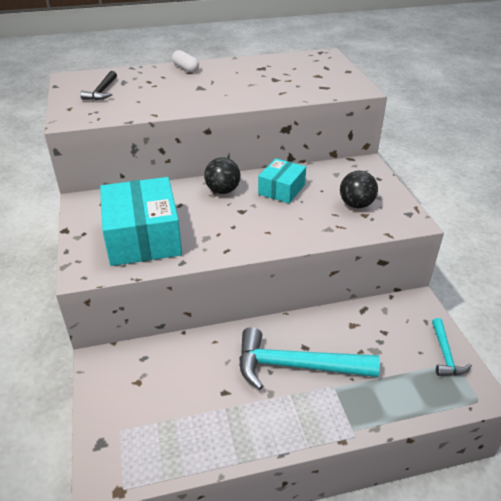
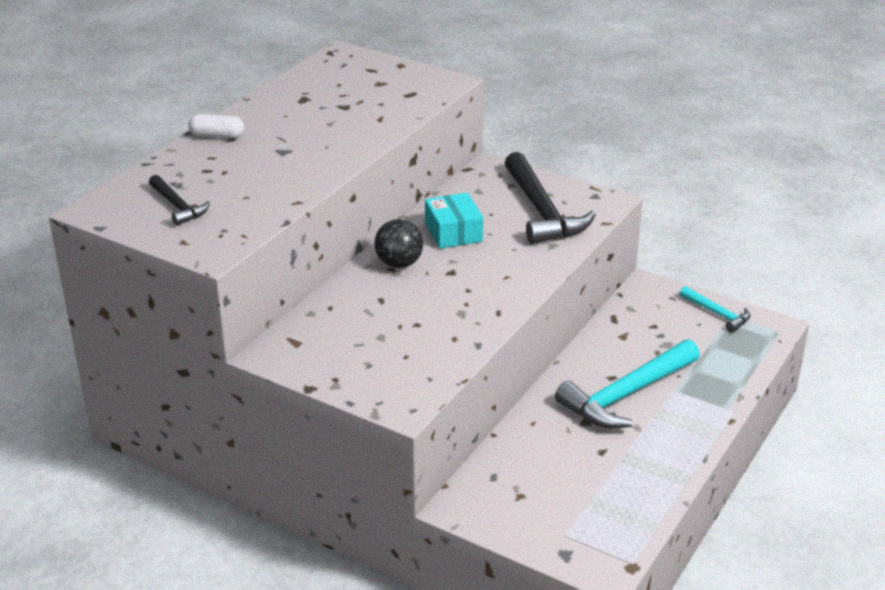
camera: 45 degrees left, 5 degrees down
turquoise box [100,177,182,266] -> none
black ball [340,171,378,208] -> black hammer [505,152,596,244]

